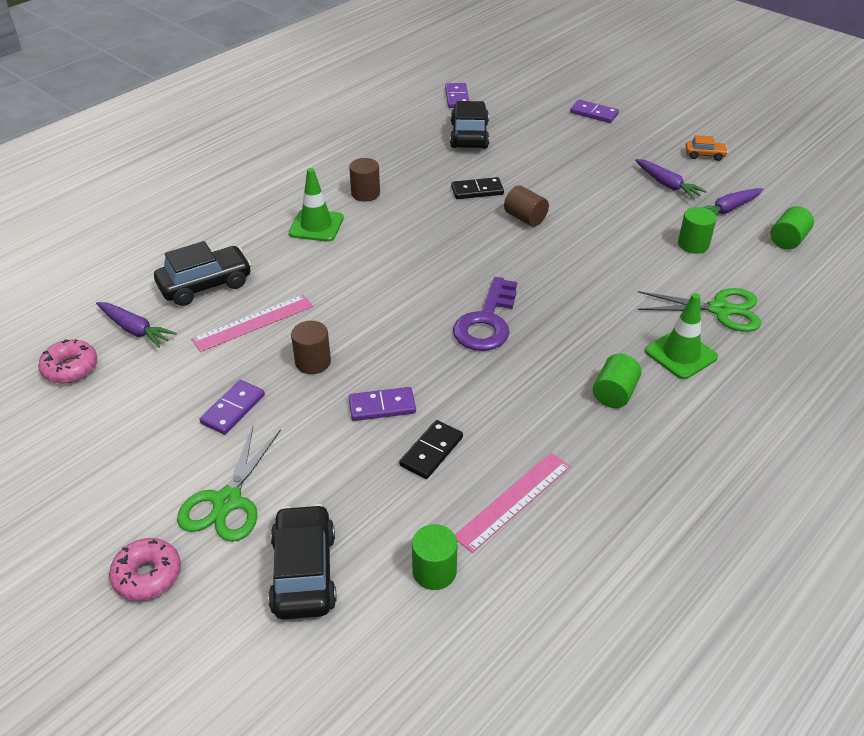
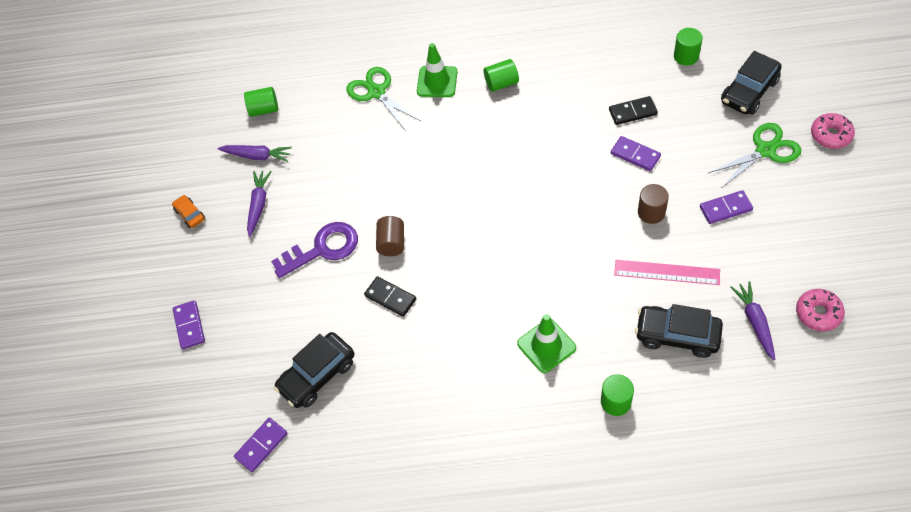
camera: 130 degrees left, 15 degrees up
brown cylinder [349,158,380,202] -> none
purple key [453,277,517,351] -> purple key moved to [271,222,358,278]
pink ruler [455,453,571,553] -> none
green cylinder [678,207,716,254] -> green cylinder moved to [601,374,634,416]

